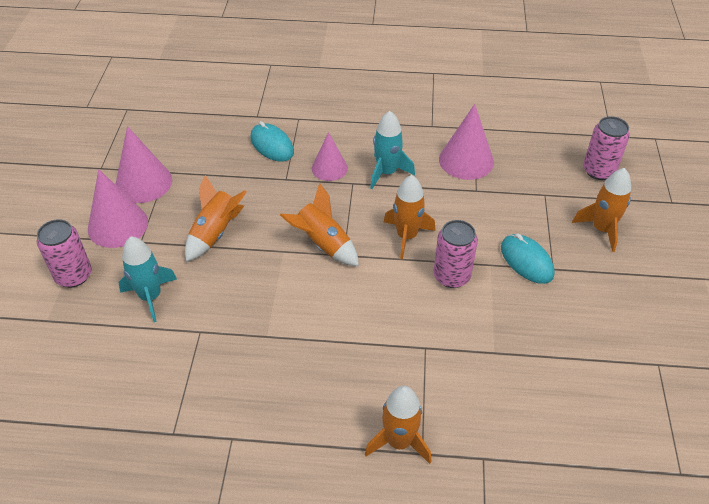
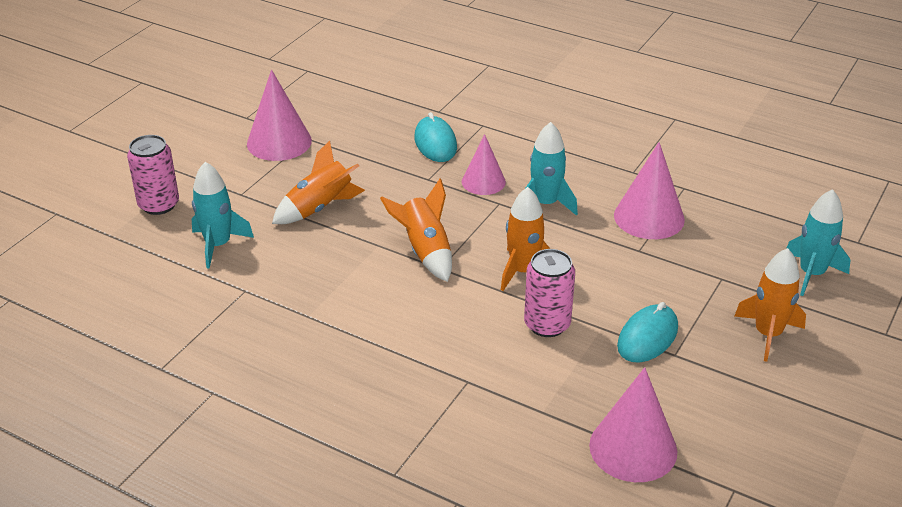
camera: 25 degrees right, 10 degrees down
pink cone [88,169,148,248] -> pink cone moved to [589,367,677,482]
orange rocket [365,386,431,464] -> none
turquoise mouse [501,234,555,284] -> turquoise mouse turned 45 degrees clockwise [617,302,678,362]
pink can [583,116,630,180] -> turquoise rocket [786,189,850,296]

